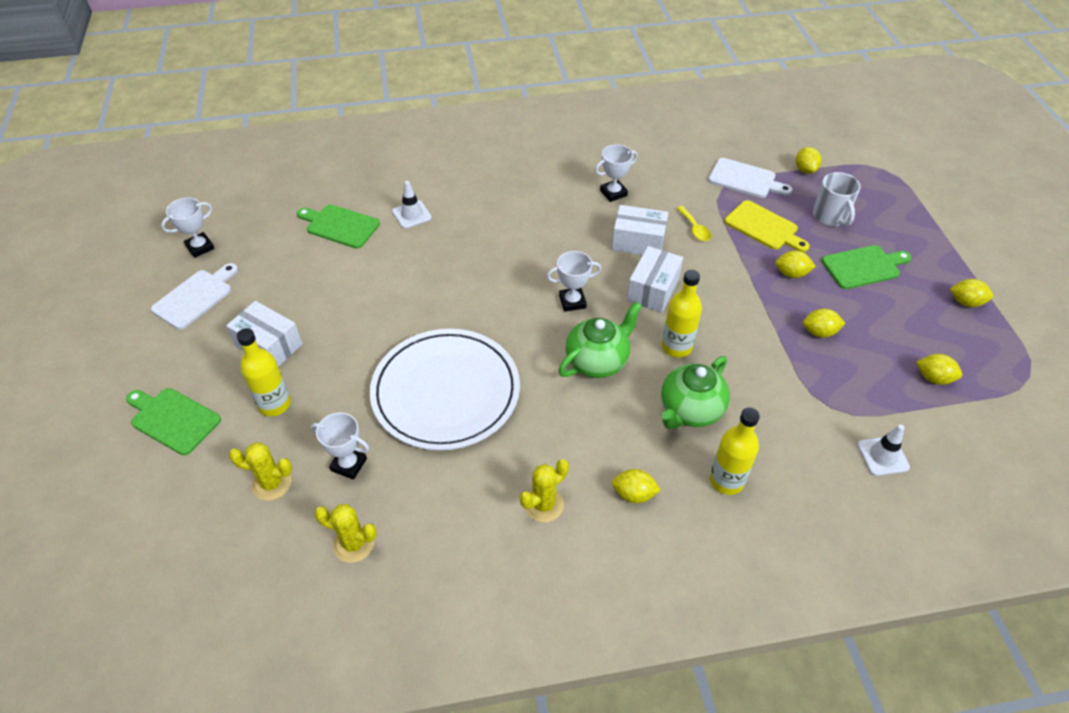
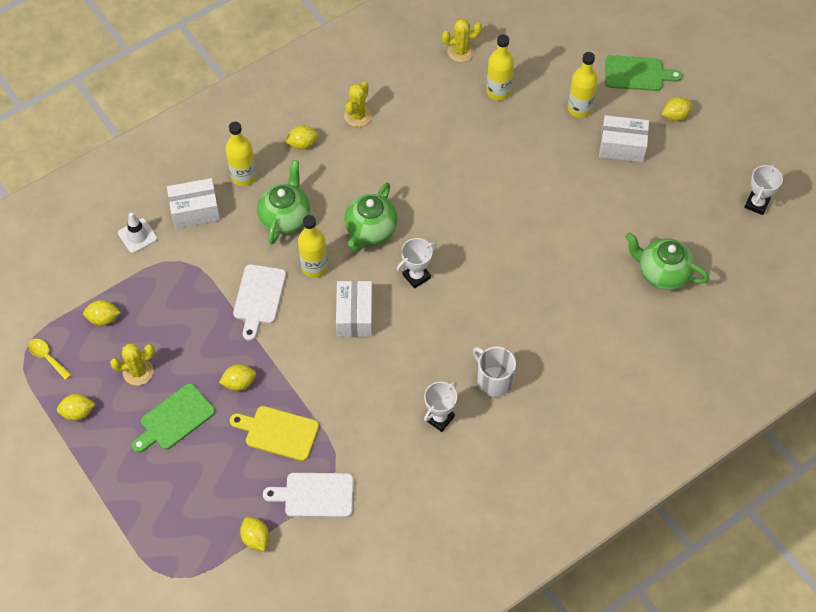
camera: 155 degrees right, 10 degrees up
white cutting board [151,263,238,330] -> white cutting board moved to [233,264,286,341]
yellow cactus [229,442,292,501] -> yellow cactus moved to [110,343,155,385]
green cutting board [297,205,380,249] -> green teapot [625,233,709,290]
white trophy [311,413,369,480] -> yellow bottle [486,34,514,101]
white plate [370,329,520,450] -> none
white traffic cone [392,181,432,229] -> none
white box [612,205,668,255] -> white box moved to [167,178,220,228]
yellow spoon [677,206,711,241] -> yellow spoon moved to [28,339,71,380]
yellow lemon [803,308,846,338] -> yellow lemon moved to [662,97,693,121]
white mug [813,172,861,226] -> white mug moved to [473,346,516,397]

